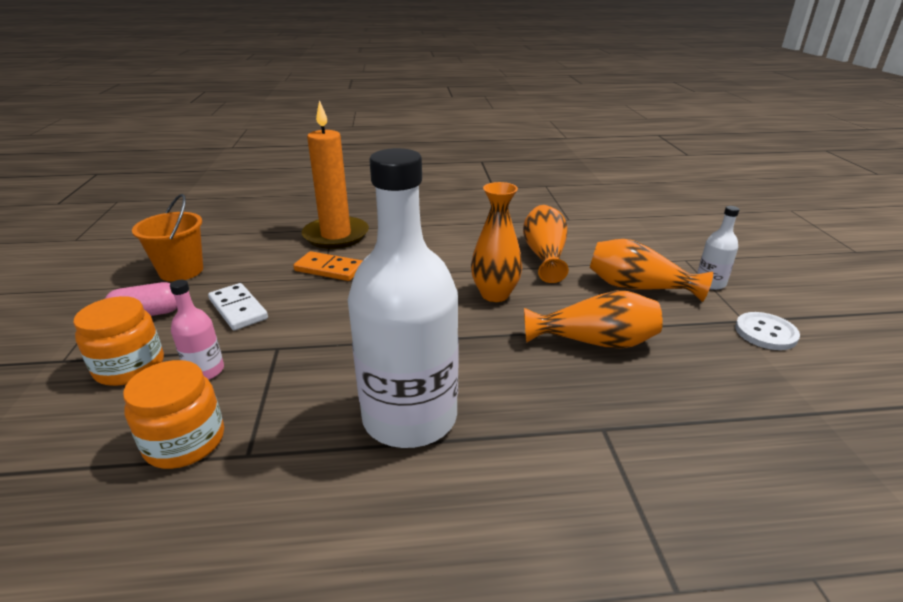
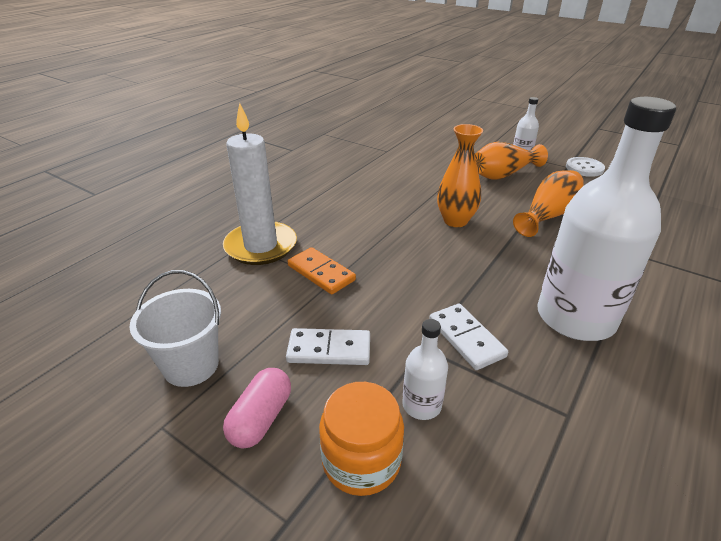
camera: 50 degrees left, 5 degrees up
orange jar [123,360,224,469] -> none
orange bucket [132,194,203,282] -> white bucket [129,270,221,387]
pink bottle [170,280,224,380] -> white bottle [402,319,448,420]
orange domino [293,251,362,281] -> orange domino turned 75 degrees clockwise [287,247,356,294]
orange candle [302,100,369,249] -> white candle [223,103,297,265]
orange vase [523,205,569,283] -> none
none -> white domino [429,304,508,370]

